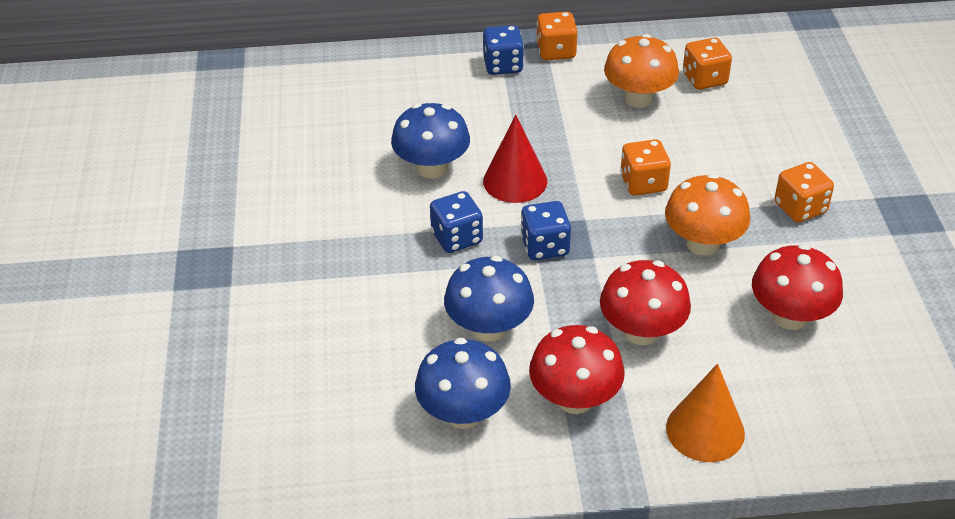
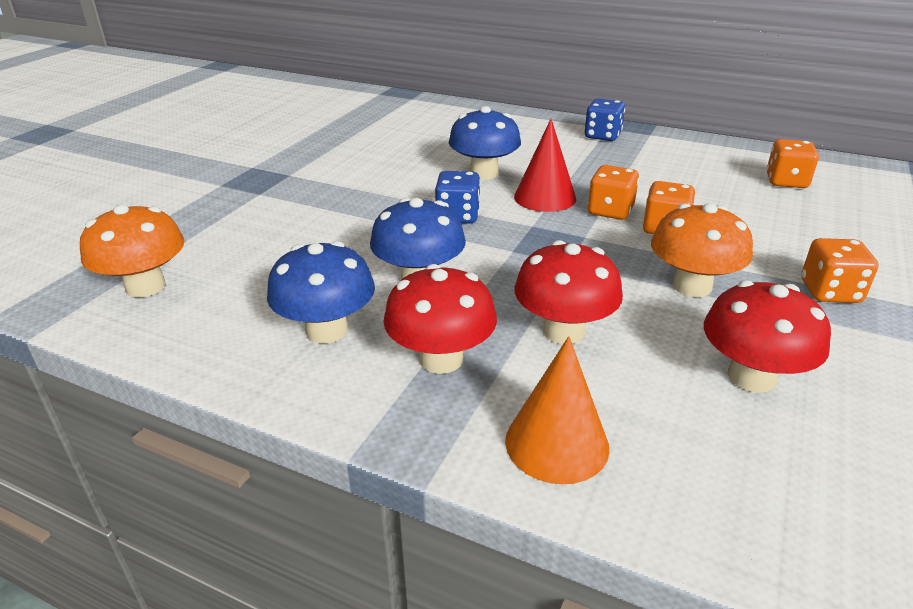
camera: 30 degrees right, 10 degrees down
blue dice [520,201,571,260] -> none
orange dice [536,12,577,60] -> orange dice moved to [588,165,639,220]
orange mushroom [604,34,679,108] -> orange mushroom moved to [80,204,184,297]

